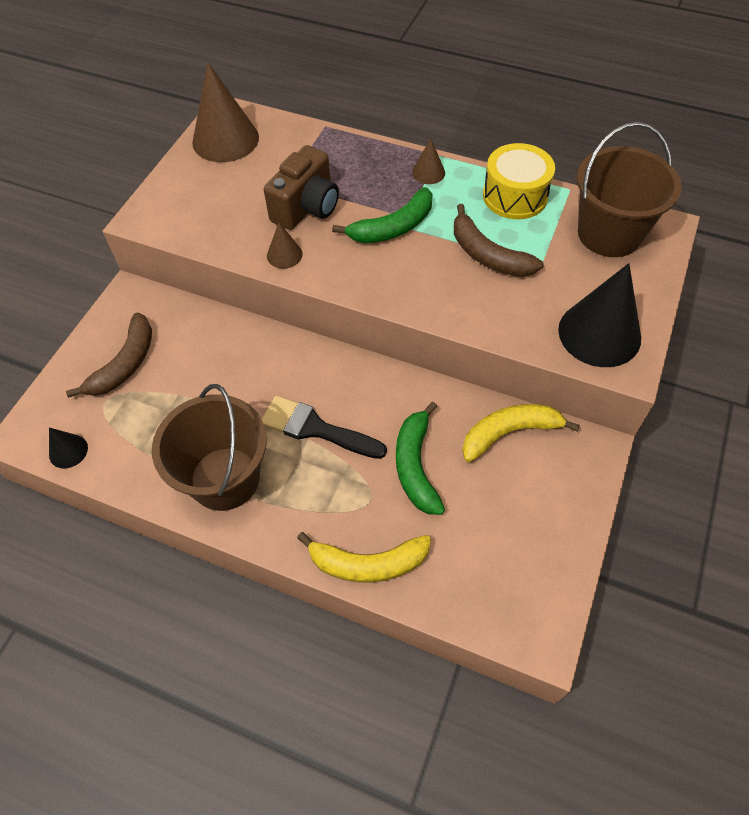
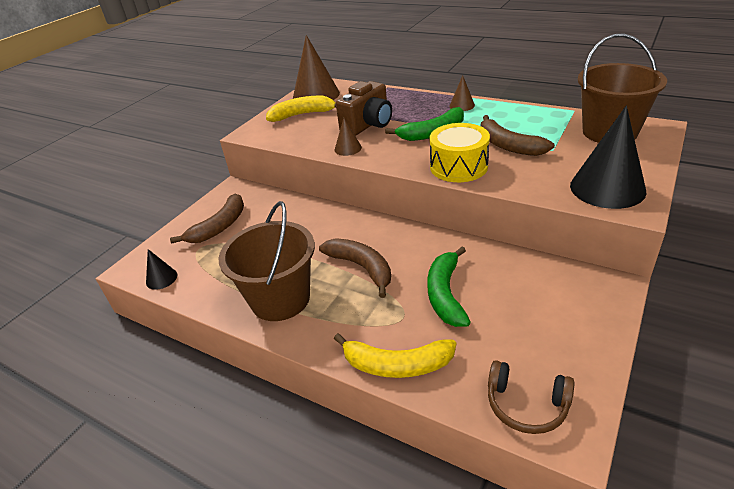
camera: 10 degrees right, 20 degrees down
black brush [262,396,387,459] -> brown banana [319,239,391,298]
yellow banana [462,404,580,462] -> yellow banana moved to [266,96,336,122]
yellow drum [483,143,555,219] -> yellow drum moved to [429,123,490,182]
none -> brown headphones [488,360,574,434]

